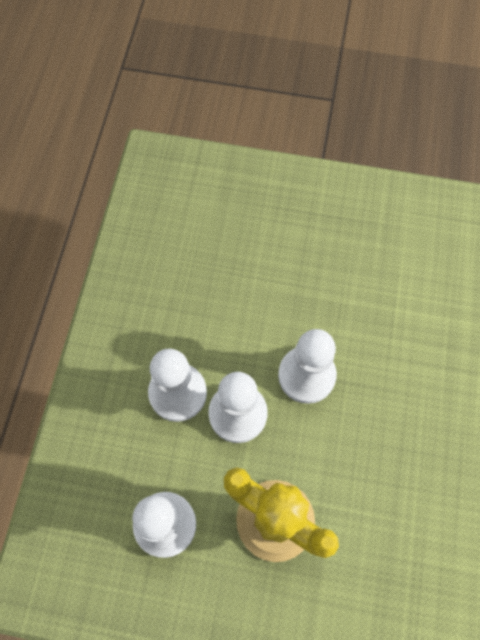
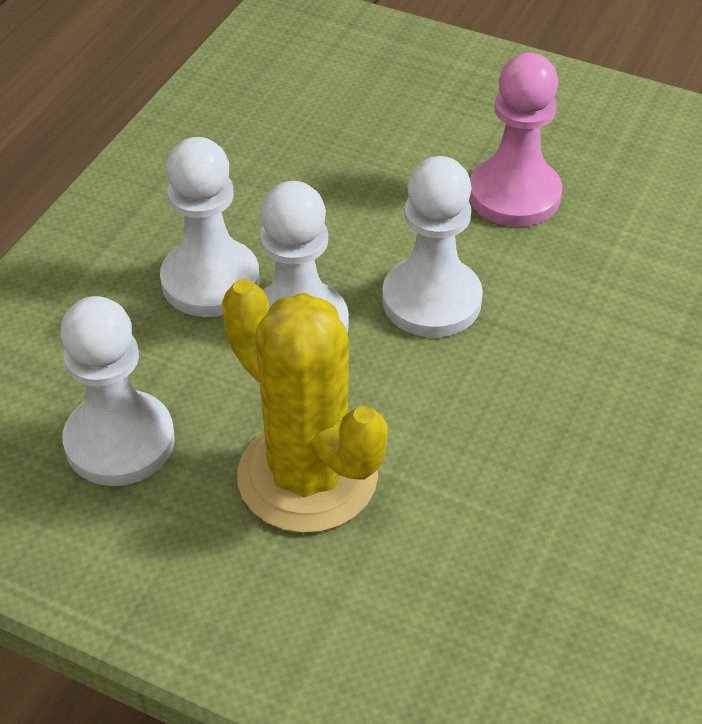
camera: 15 degrees right, 20 degrees down
none -> pink pawn [469,53,562,227]

